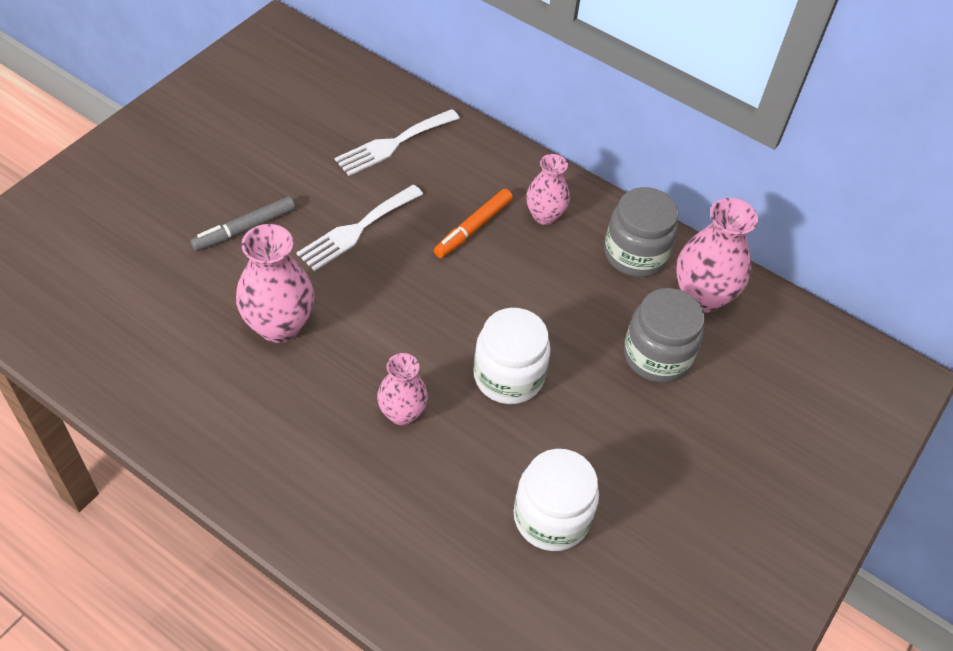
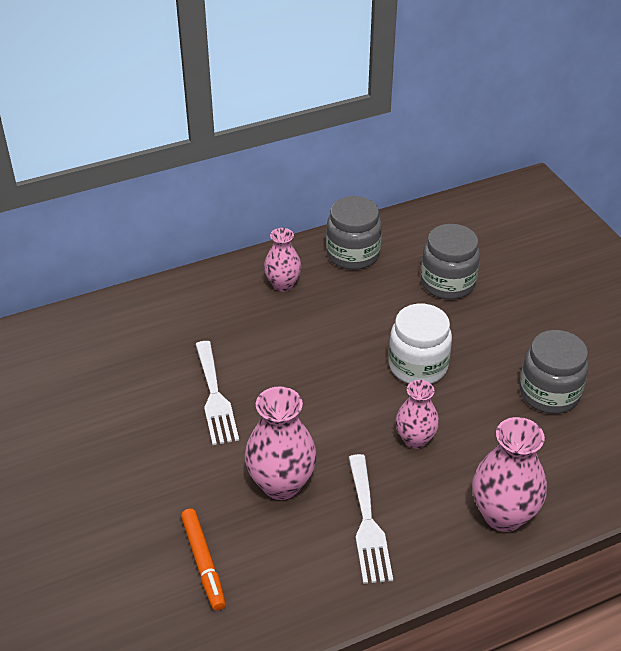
camera: 55 degrees left, 10 degrees down
grey marker [190,196,295,251] -> none
white fork [335,109,460,176] -> white fork moved to [348,454,393,584]
orange marker [434,189,513,258] -> orange marker moved to [181,509,226,611]
white jar [514,449,599,551] -> grey jar [519,330,588,414]
pink vase [676,198,758,313] -> pink vase moved to [472,417,547,532]

